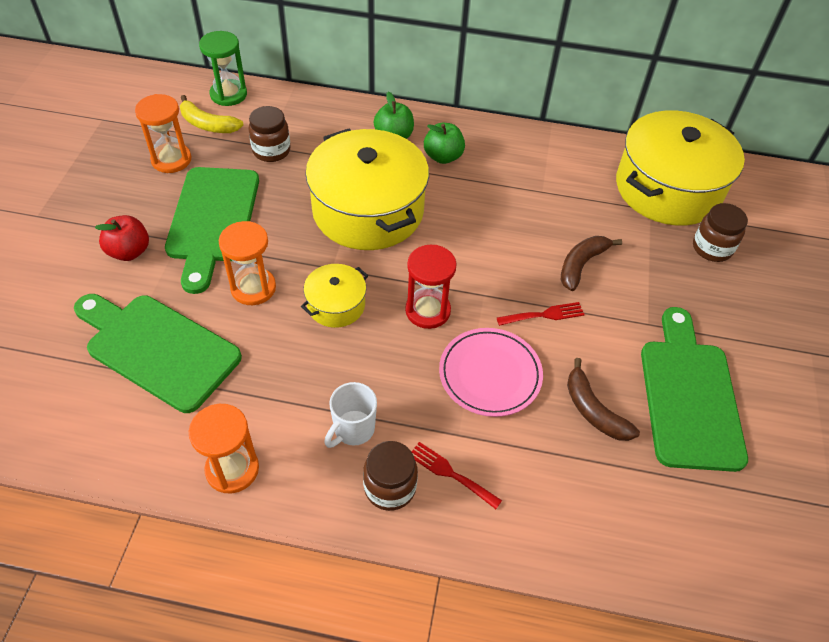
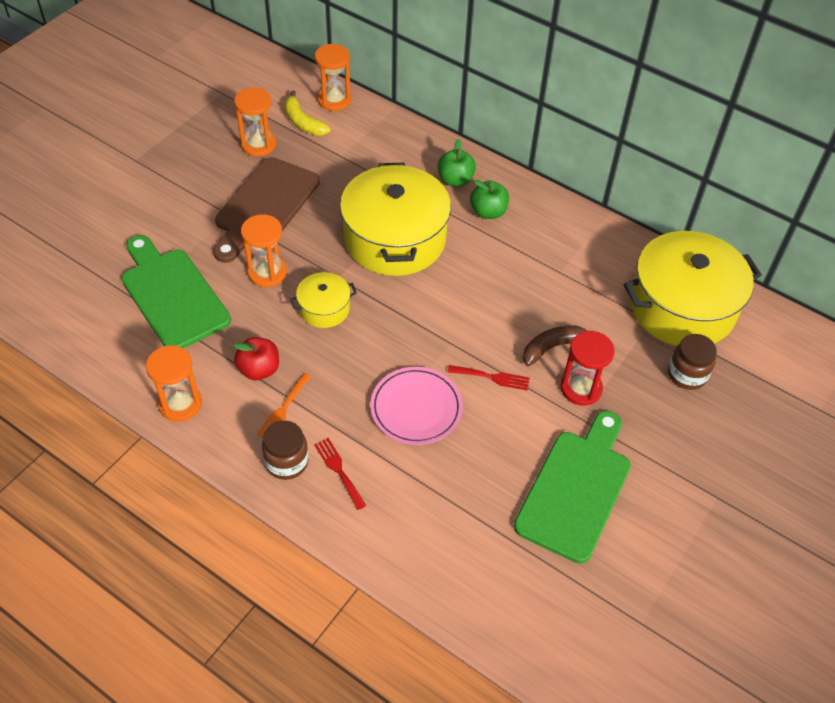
camera: 25 degrees right, 0 degrees up
red apple [95,215,149,261] -> red apple moved to [233,337,279,380]
green cutting board [165,167,259,294] -> brown cutting board [213,157,320,263]
green hourglass [199,31,247,106] -> orange hourglass [315,44,351,111]
brown jar [248,106,290,162] -> none
white mug [324,382,377,448] -> orange fork [257,373,311,437]
red hourglass [405,245,457,329] -> red hourglass moved to [561,331,615,406]
brown banana [567,358,640,441] -> none

